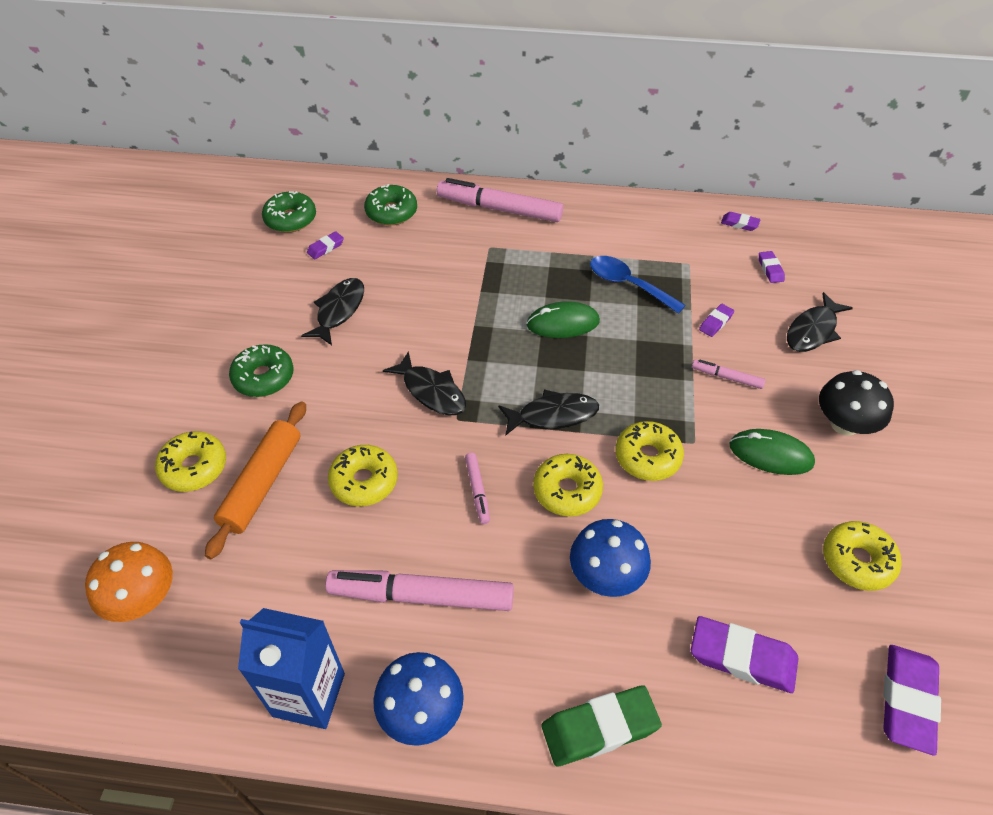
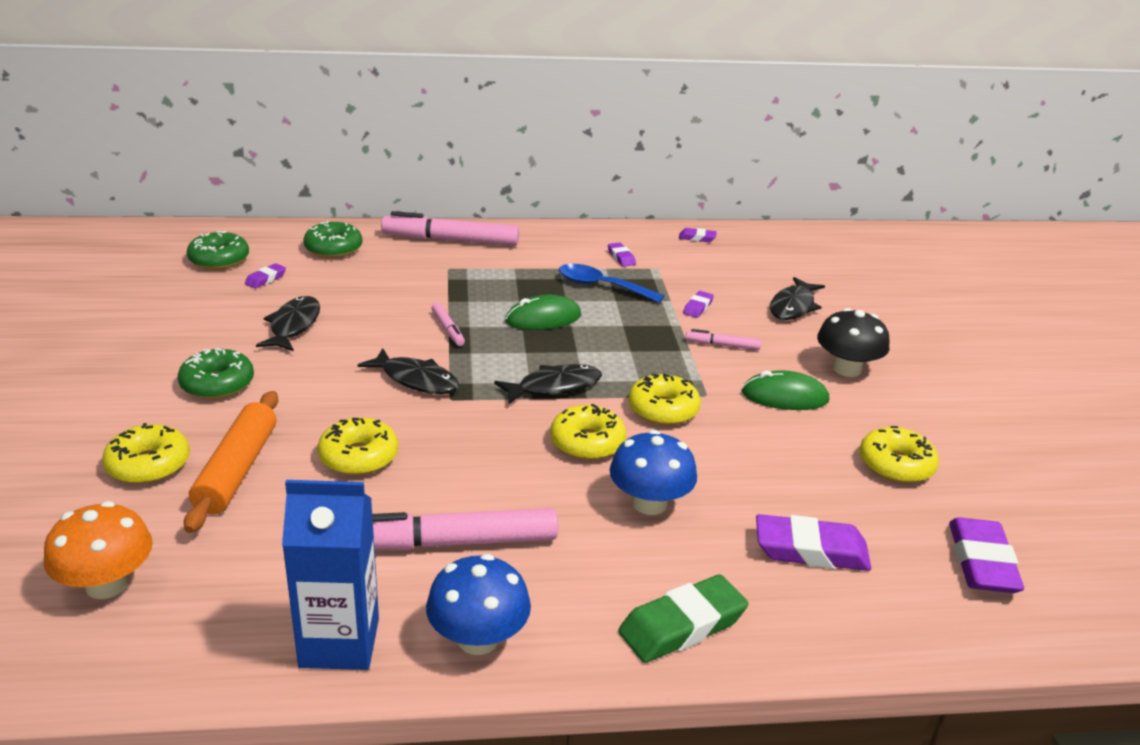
camera: 15 degrees left, 20 degrees down
pink marker [465,453,490,524] -> pink marker moved to [431,303,465,346]
purple eraser [759,251,785,283] -> purple eraser moved to [608,242,636,267]

